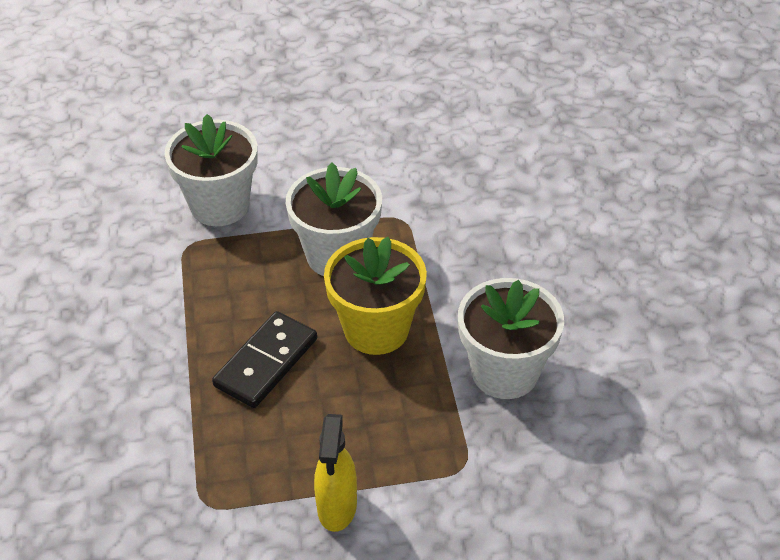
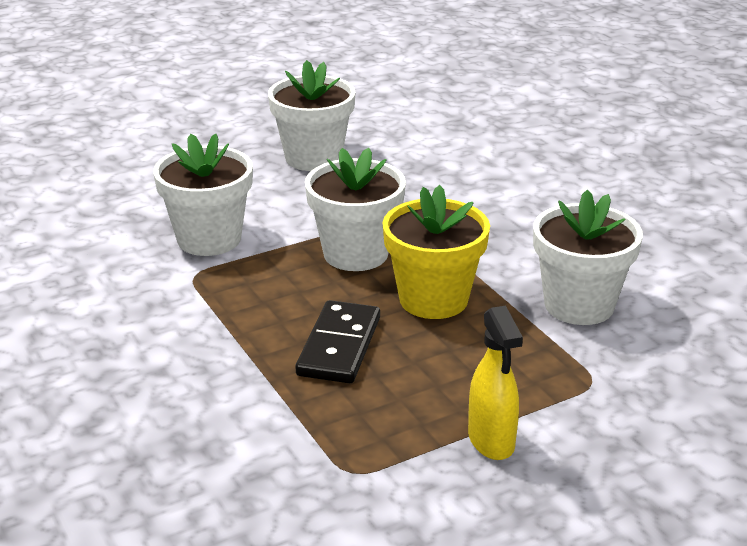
camera: 20 degrees left, 15 degrees down
none -> white flower pot [268,60,356,171]

